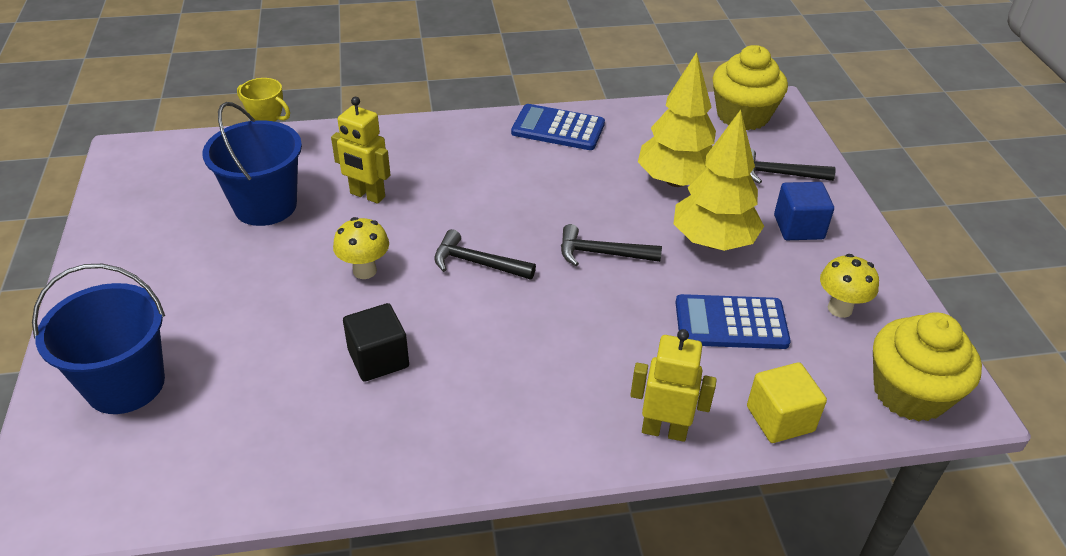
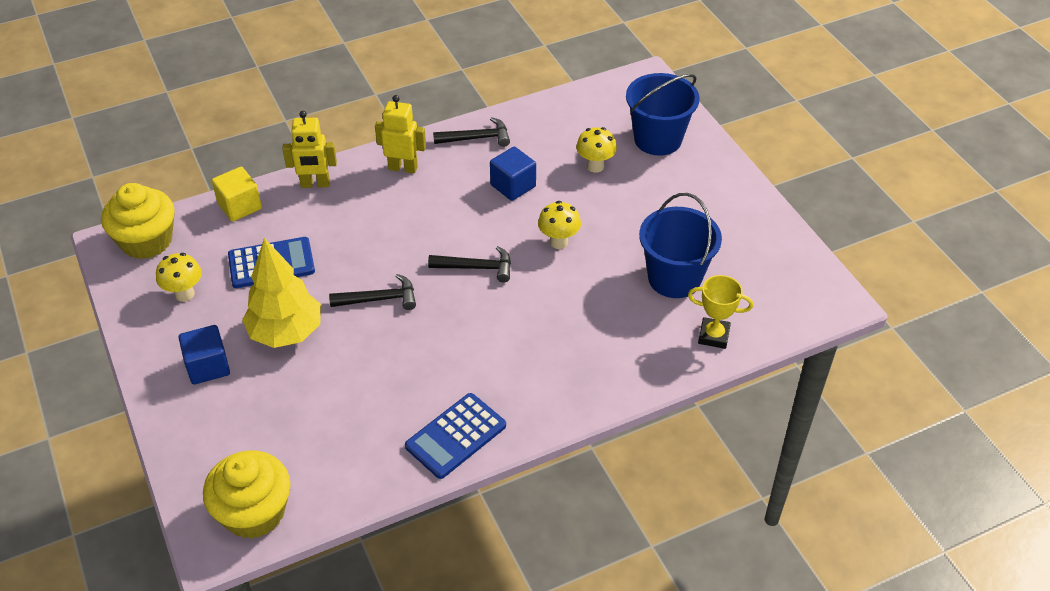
camera: 165 degrees right, 5 degrees up
yellow robot [331,97,390,204] -> yellow robot moved to [375,95,426,174]
black cube [343,303,409,382] -> blue cube [490,146,536,201]
blue calculator [511,104,605,150] -> blue calculator turned 135 degrees clockwise [405,393,506,479]
yellow tree [638,52,716,187] -> none
black hammer [750,149,836,184] -> black hammer moved to [433,117,510,147]
none -> yellow mushroom [576,127,617,173]

